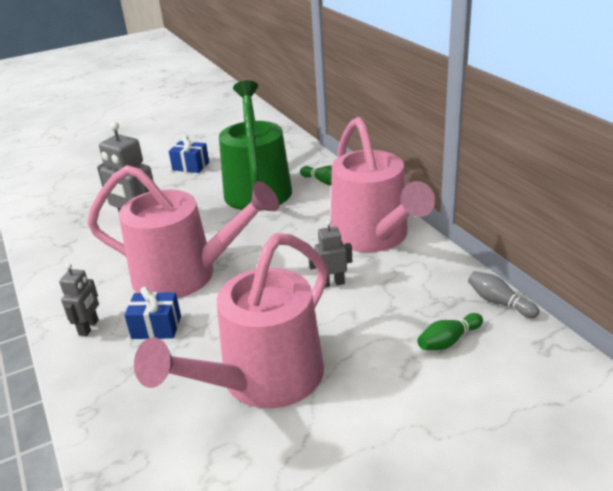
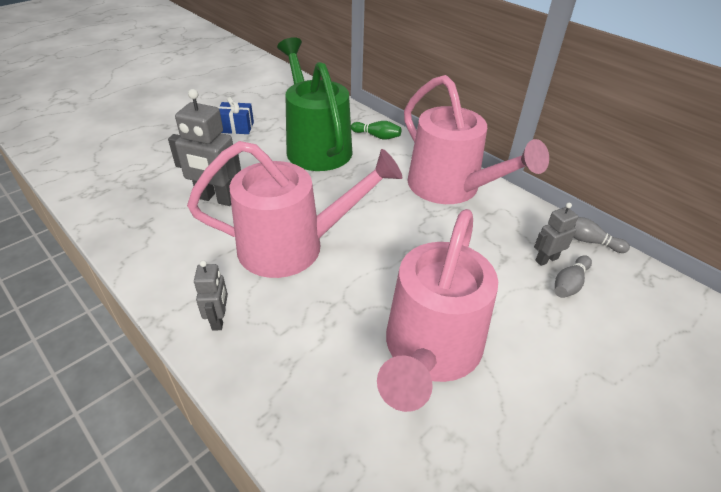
camera: 20 degrees left, 10 degrees up
blue gift [124,286,181,339] -> none
grey robot [309,220,352,288] -> grey robot moved to [534,203,578,266]
green bowling pin [417,313,483,350] -> grey bowling pin [555,255,592,298]

